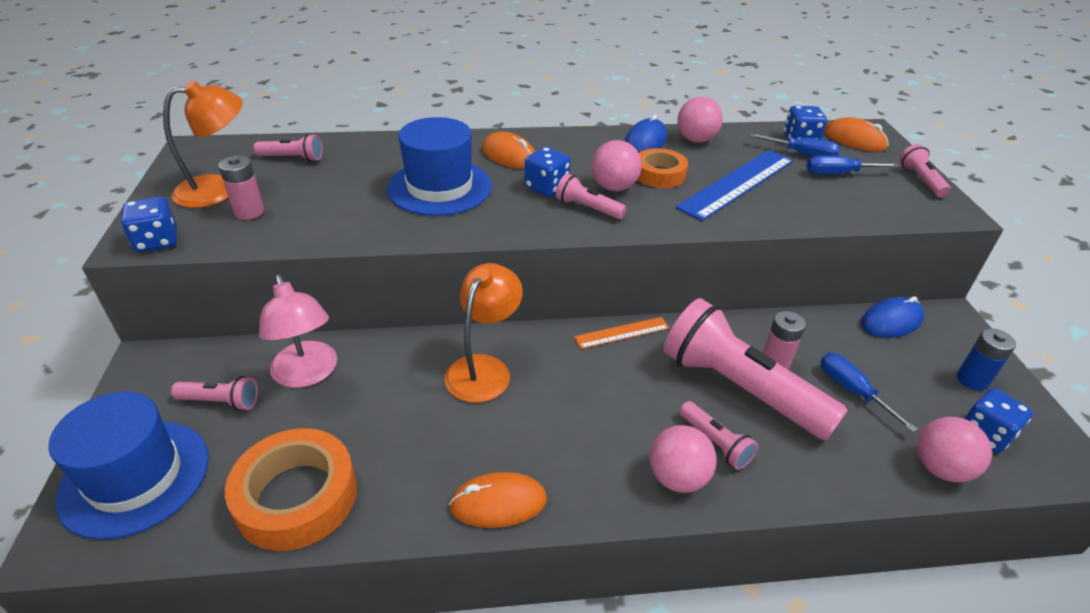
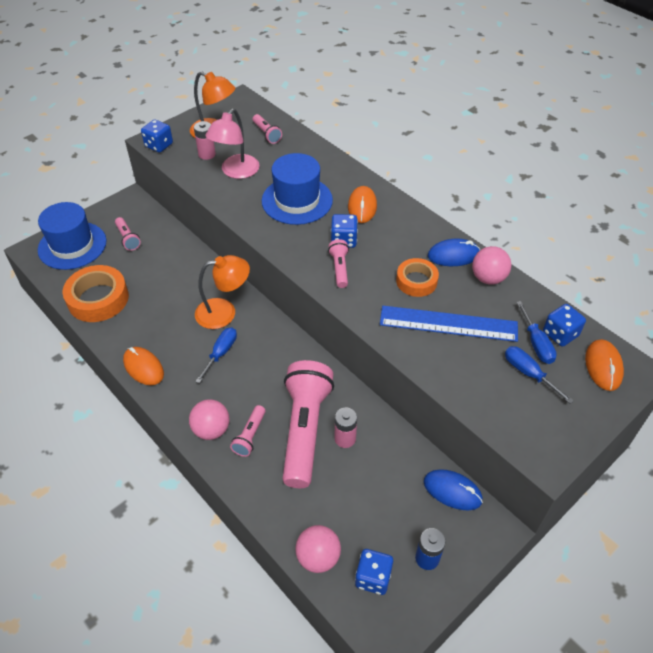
camera: 55 degrees right, 10 degrees up
pink lamp [259,274,337,388] -> pink lamp moved to [205,109,260,179]
orange ruler [574,317,669,349] -> none
pink ball [592,140,642,191] -> none
blue screwdriver [821,353,918,433] -> blue screwdriver moved to [195,327,237,383]
pink flashlight [899,144,951,197] -> none

